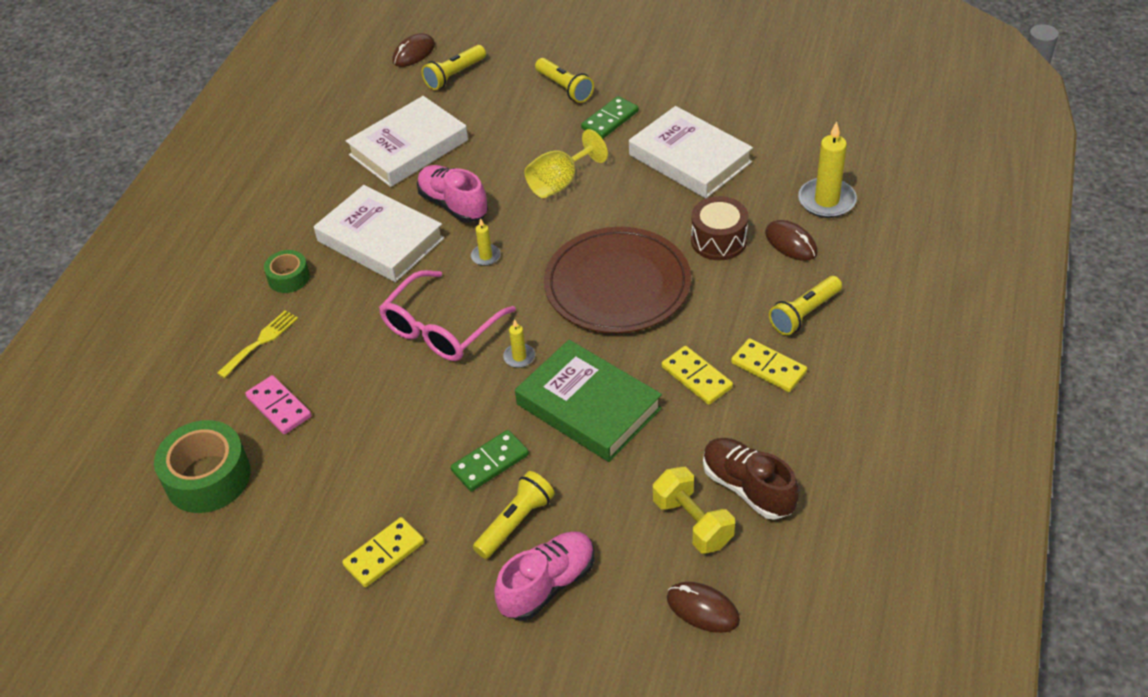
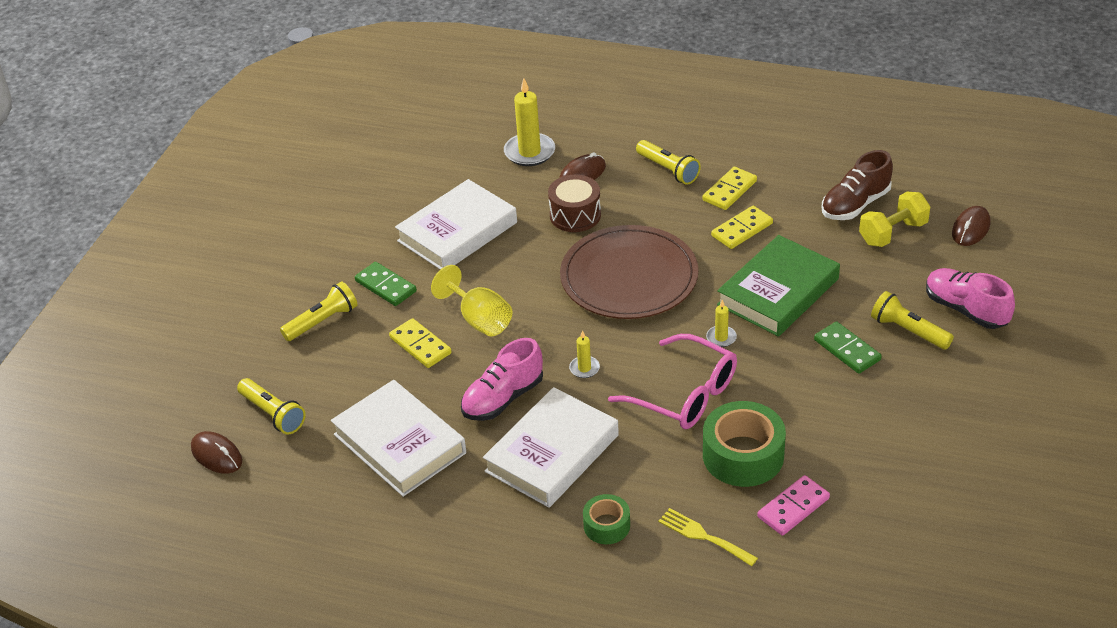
camera: 90 degrees left, 5 degrees down
green tape [154,420,251,513] -> green tape moved to [703,401,786,487]
yellow domino [342,517,424,587] -> yellow domino moved to [389,318,452,368]

